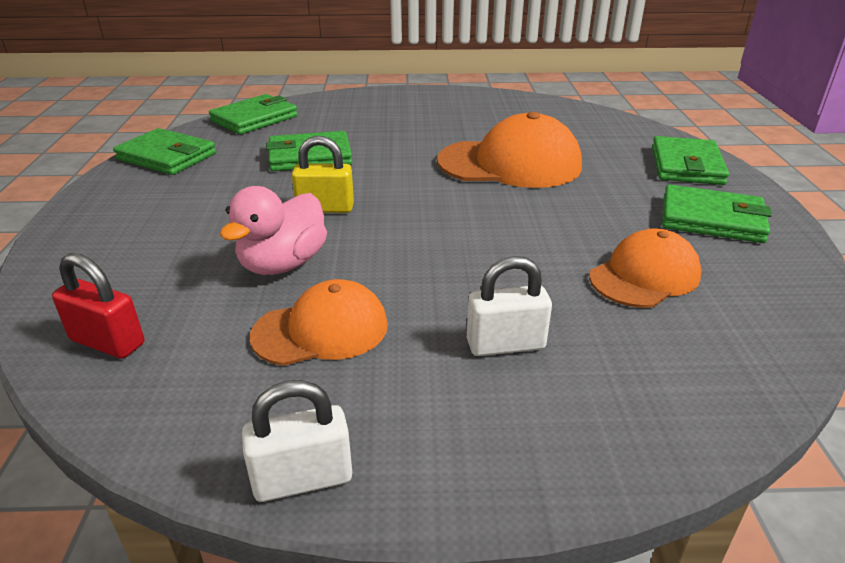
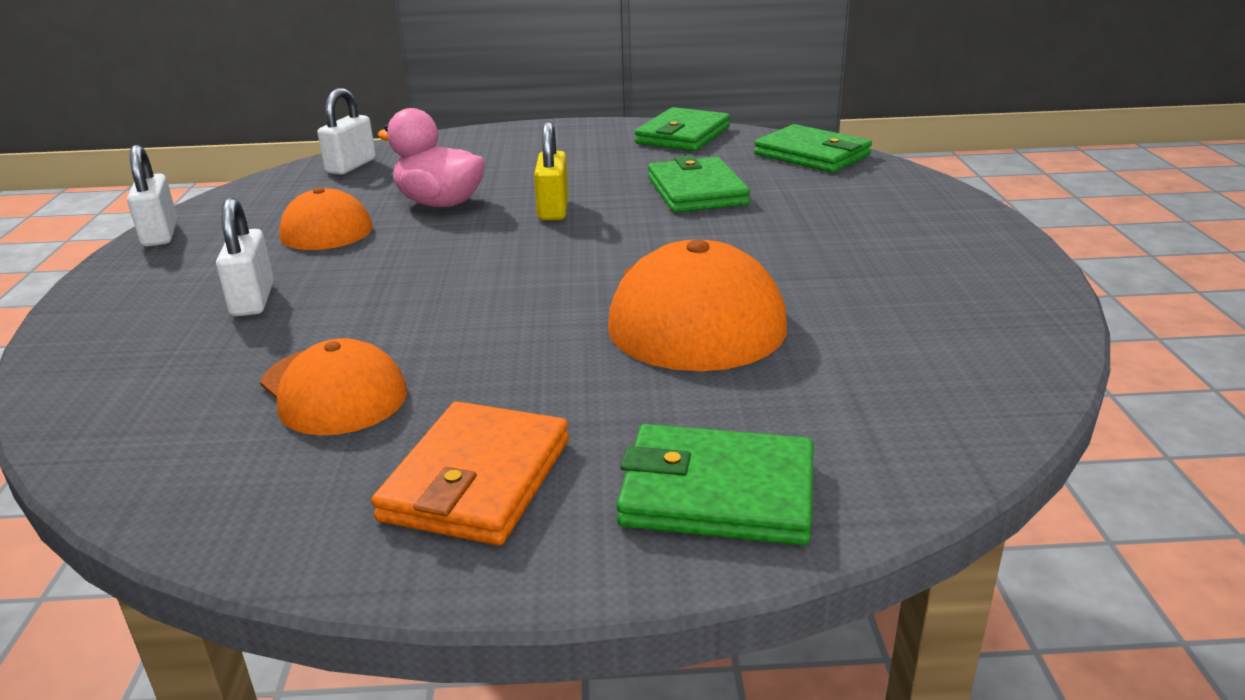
camera: 90 degrees right, 5 degrees down
red padlock [52,253,144,358] -> white padlock [317,88,376,175]
green wallet [662,184,772,243] -> orange wallet [371,401,569,545]

